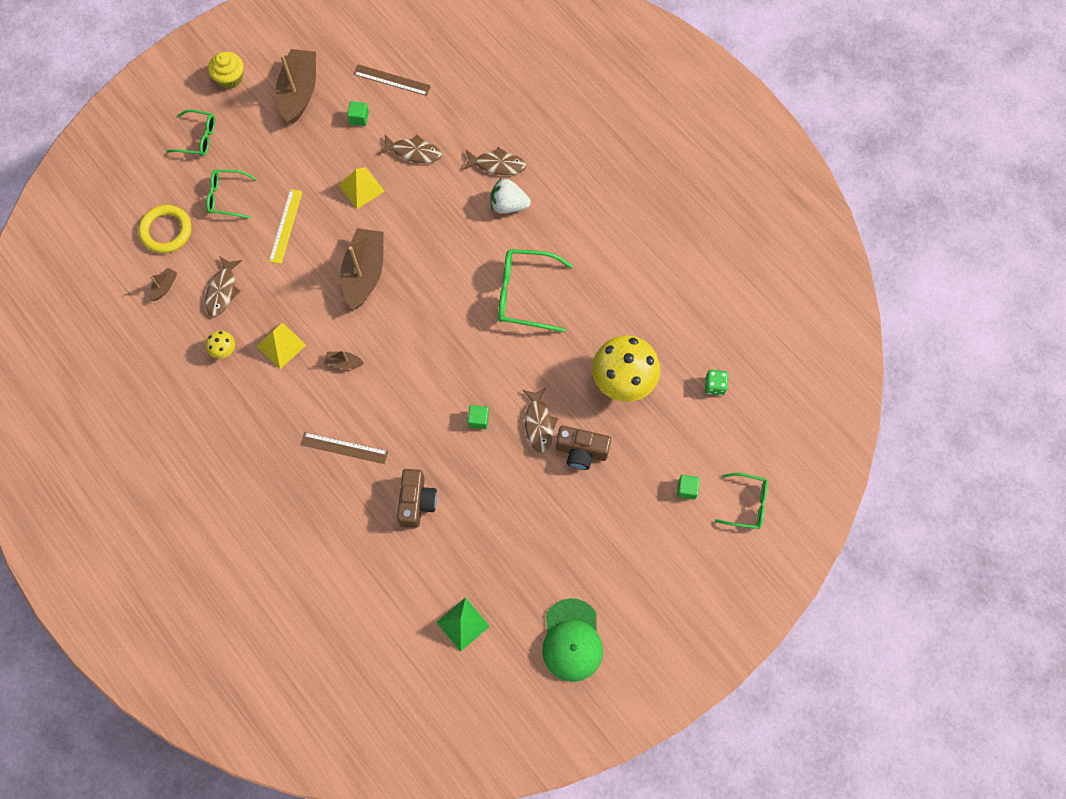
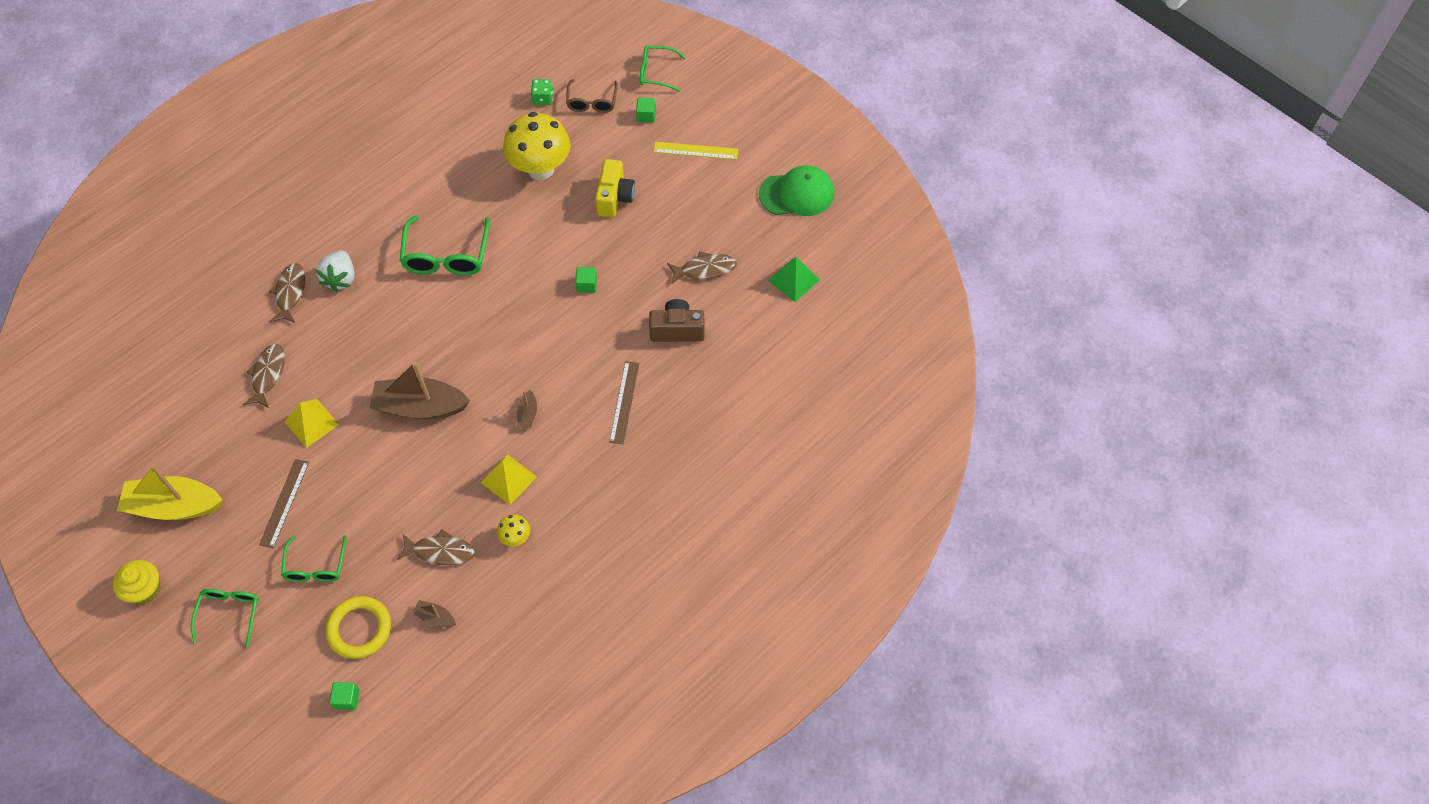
camera: 95 degrees left, 10 degrees down
yellow ruler [269,189,303,264] -> yellow ruler moved to [654,142,738,160]
brown boat [276,49,316,124] -> yellow boat [117,465,223,520]
green cube [347,101,369,126] -> green cube moved to [329,682,359,710]
brown ruler [353,65,431,96] -> brown ruler moved to [259,459,309,548]
brown fish [523,387,558,453] -> brown fish moved to [667,251,737,284]
brown camera [556,426,611,470] -> yellow camera [595,159,635,218]
green glasses [715,473,768,529] -> green glasses turned 90 degrees counterclockwise [640,45,686,92]
none -> brown glasses [566,79,618,113]

